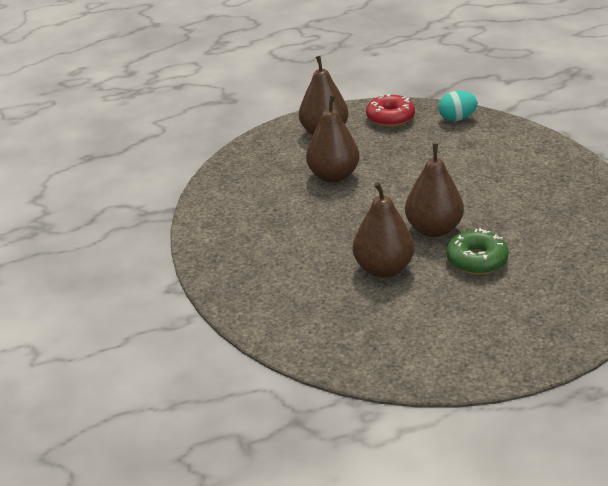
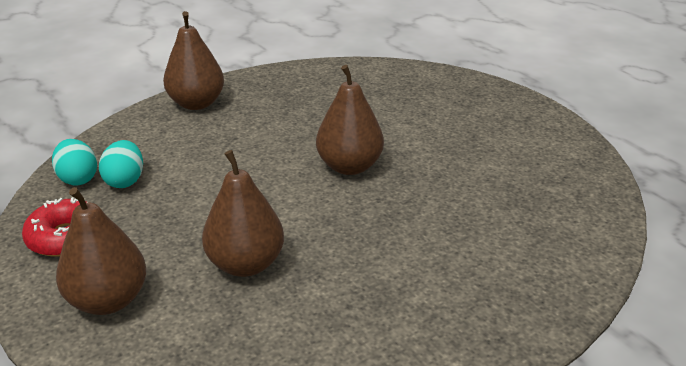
camera: 110 degrees left, 0 degrees up
brown pear [353,182,414,278] -> brown pear moved to [163,11,224,110]
green donut [446,228,509,275] -> none
none -> turquoise egg [99,140,143,188]

